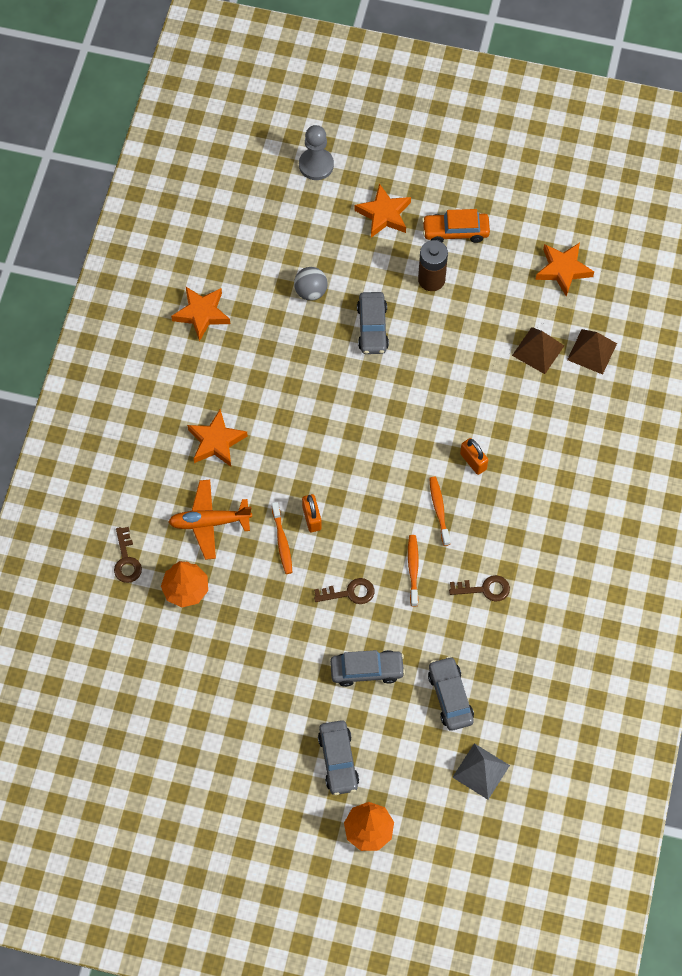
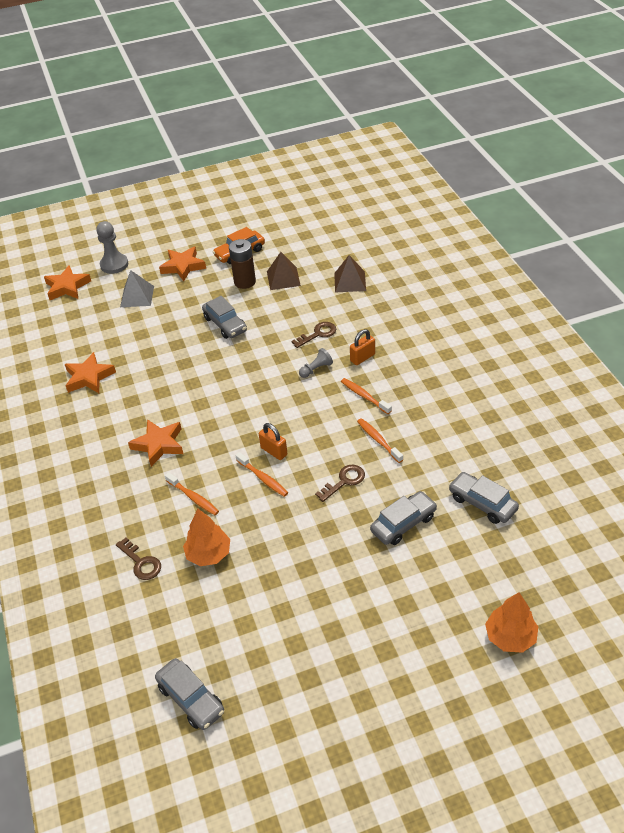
camera: 30 degrees left, 20 degrees down
orange plane [169,480,252,560] -> orange toothbrush [165,472,219,515]
grey ball [294,267,328,301] -> none
grey car [318,720,359,795] -> grey car moved to [155,658,224,730]
brown key [449,575,510,602] -> brown key moved to [292,322,336,348]
grey pyramid [452,743,510,800] -> grey pyramid moved to [120,270,154,307]
orange padlock [460,438,488,475] -> orange padlock turned 60 degrees counterclockwise [350,329,375,365]
orange star [535,243,594,297] -> orange star moved to [44,265,91,300]
brown pyramid [567,329,617,375] -> brown pyramid moved to [267,252,301,290]
none -> grey pawn [299,348,333,378]

